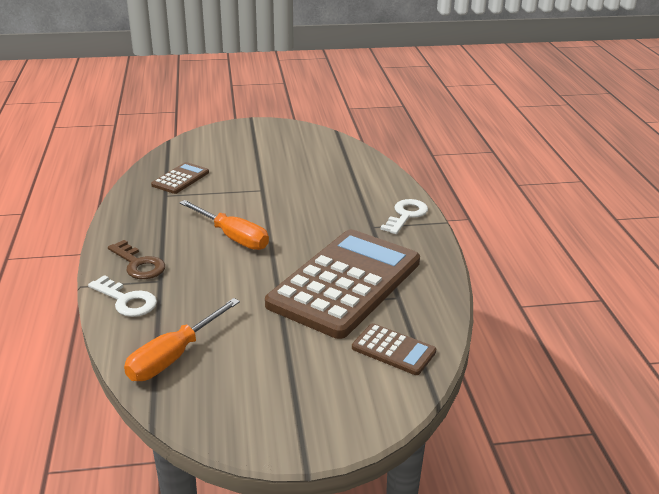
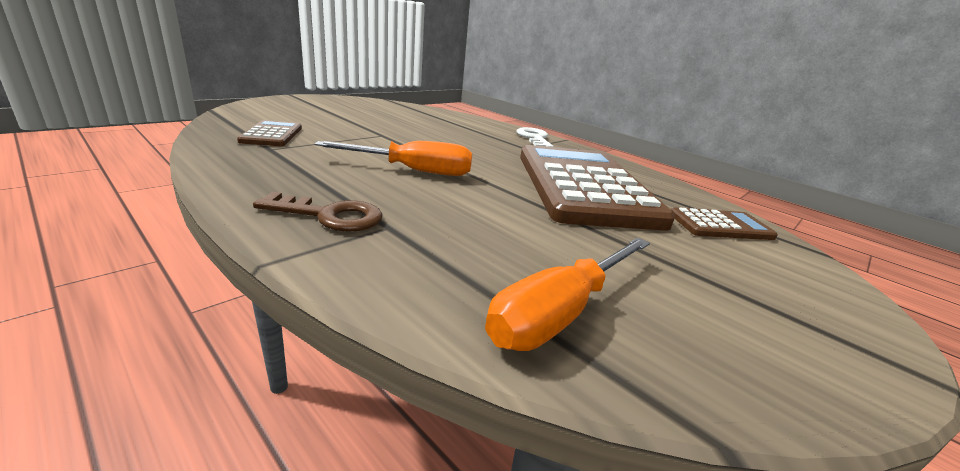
camera: 40 degrees left, 5 degrees down
white key [88,275,157,317] -> none
orange screwdriver [124,298,240,381] -> orange screwdriver turned 45 degrees clockwise [485,238,650,351]

